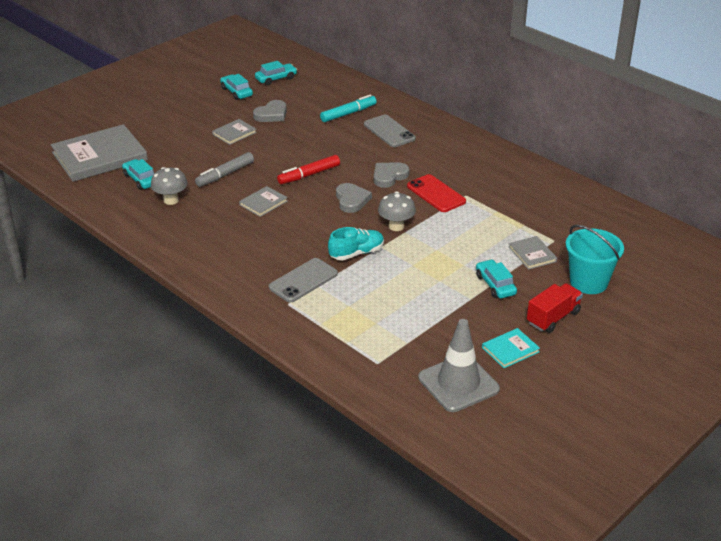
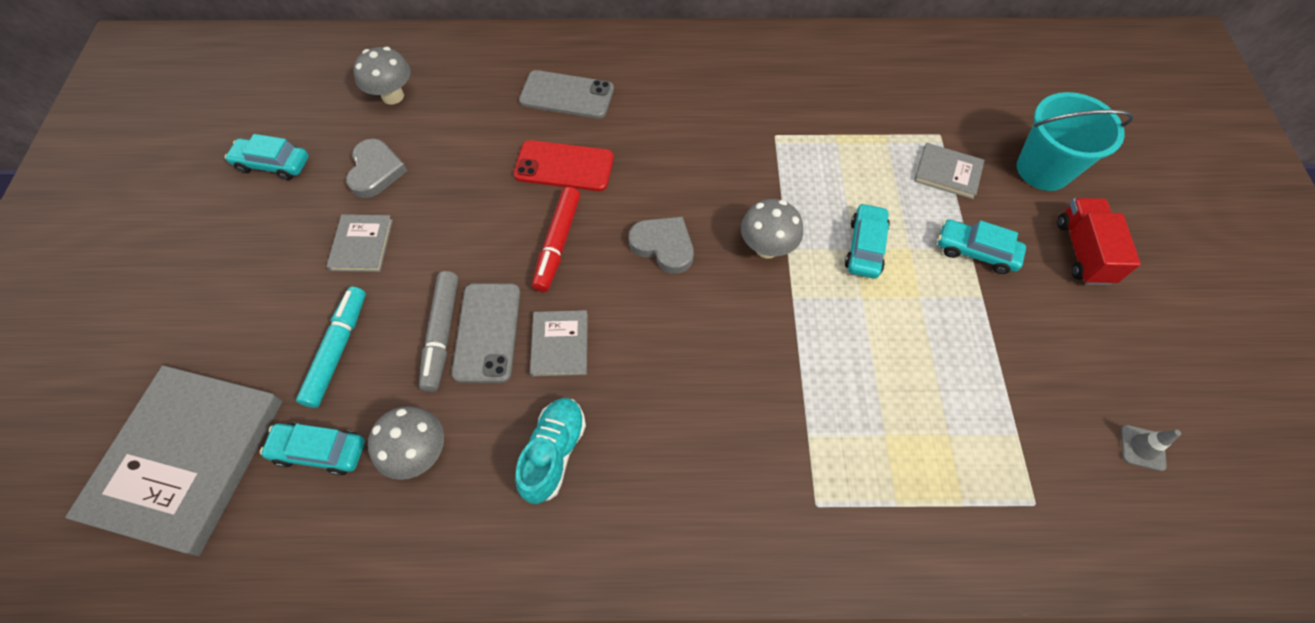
camera: 45 degrees left, 25 degrees up
turquoise car [255,61,297,85] -> turquoise car moved to [845,203,890,279]
grey phone [269,258,338,303] -> grey phone moved to [452,283,520,383]
turquoise marker [320,95,377,122] -> turquoise marker moved to [296,286,366,408]
turquoise shoe [328,227,384,260] -> turquoise shoe moved to [515,398,586,504]
grey heart [374,162,410,188] -> none
red phone [407,174,466,212] -> red phone moved to [514,140,614,191]
grey traffic cone [418,319,500,412] -> grey traffic cone [1121,425,1181,471], size x0.41
turquoise book [482,328,540,368] -> none
none -> grey mushroom [353,47,411,105]

